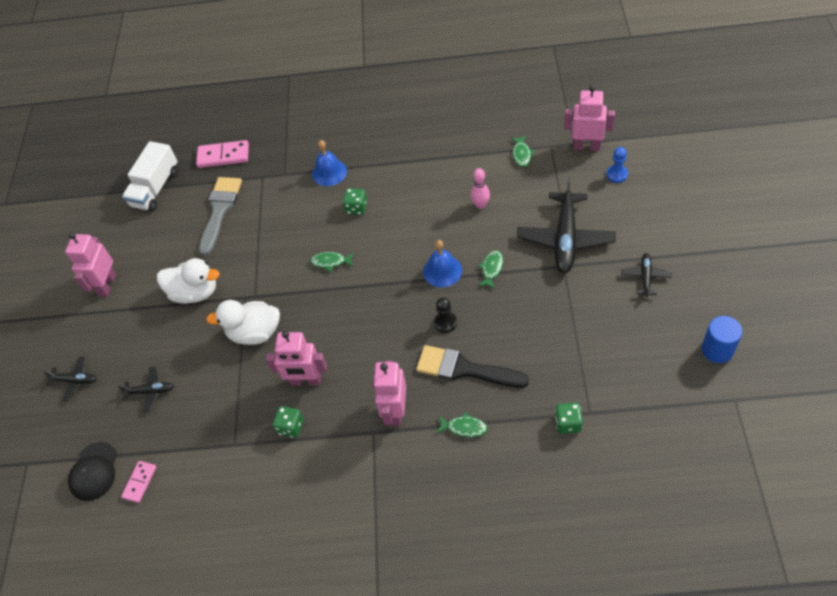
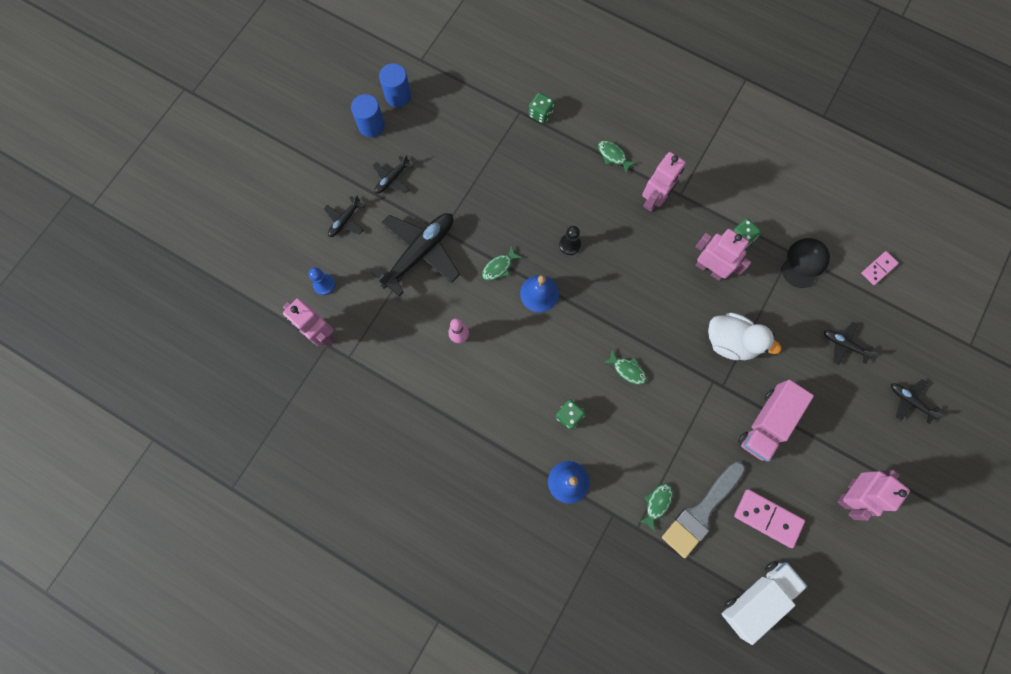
camera: 155 degrees left, 20 degrees up
black cap [68,442,117,501] -> black cap moved to [781,238,830,288]
white duck [157,258,220,304] -> pink truck [738,380,814,462]
pink domino [196,140,249,168] -> pink domino moved to [734,489,805,548]
black brush [416,345,529,388] -> none
green fish [511,136,535,167] -> green fish moved to [639,483,673,532]
none -> black plane [324,195,365,237]
none -> blue cylinder [351,94,385,137]

